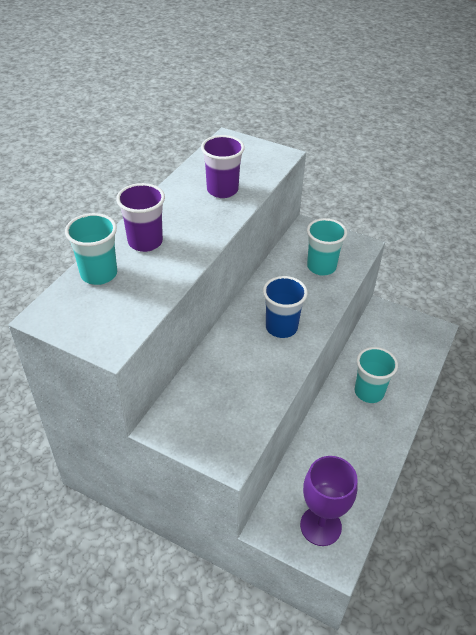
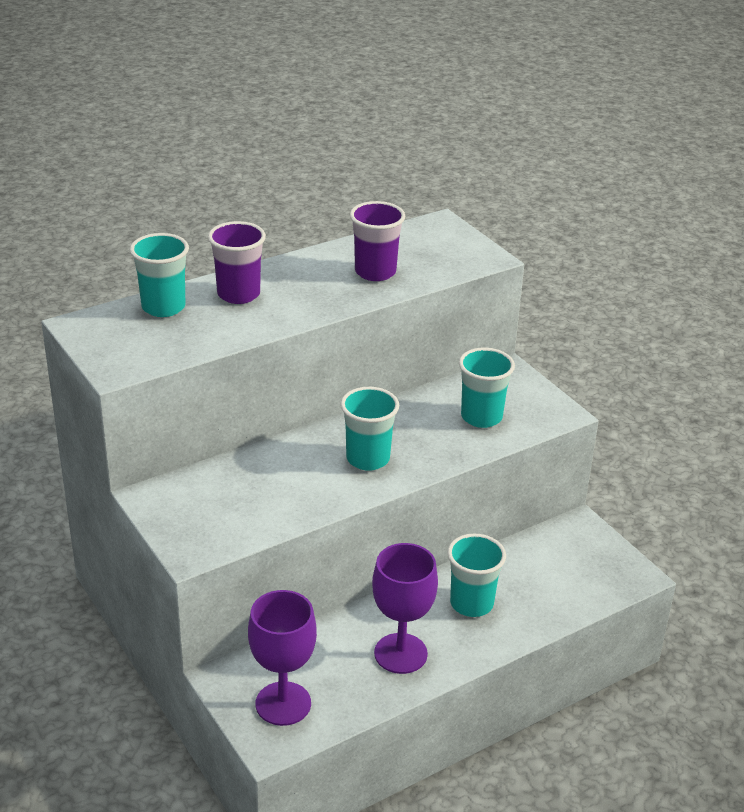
camera: 30 degrees right, 10 degrees down
blue cup [263,276,308,338] -> turquoise cup [341,387,399,471]
none -> purple goblet [372,543,438,674]

